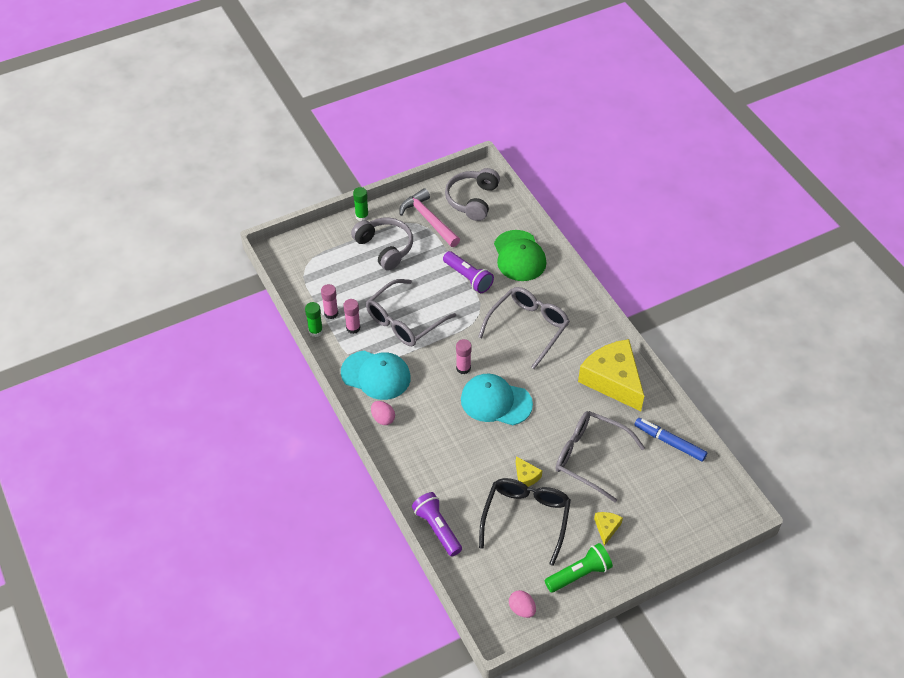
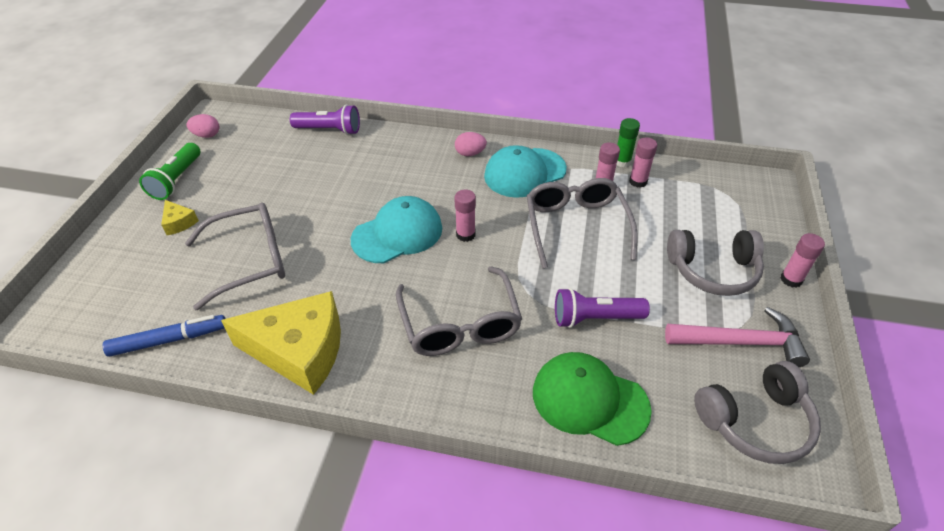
camera: 130 degrees right, 5 degrees down
green glue stick [353,187,369,221] -> pink glue stick [780,233,825,288]
grey headphones [445,168,500,221] -> grey headphones turned 105 degrees clockwise [694,361,821,464]
black glasses [479,478,571,566] -> none
yellow cheese [516,456,542,487] -> none

